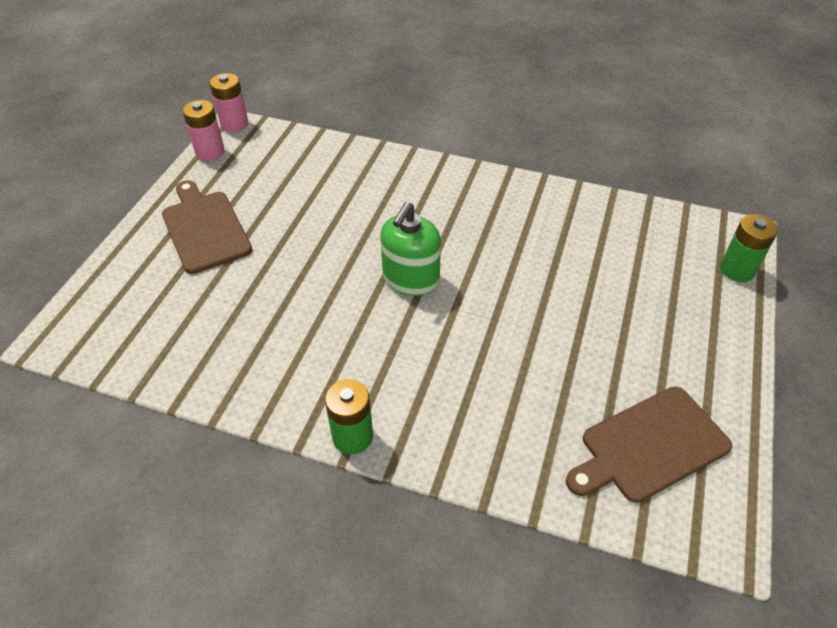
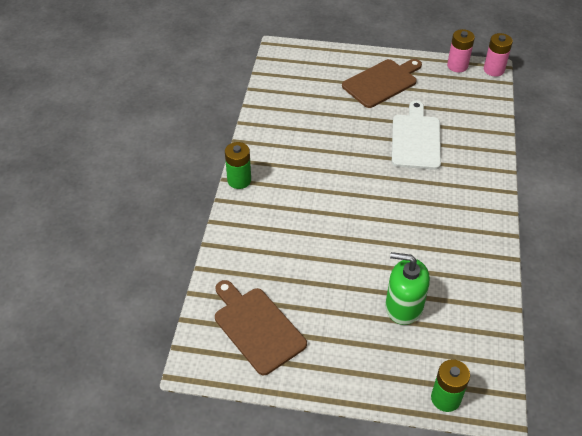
camera: 80 degrees right, 0 degrees up
green soap dispenser [380,202,441,296] -> green soap dispenser moved to [385,252,430,325]
none -> white cutting board [392,101,441,170]

